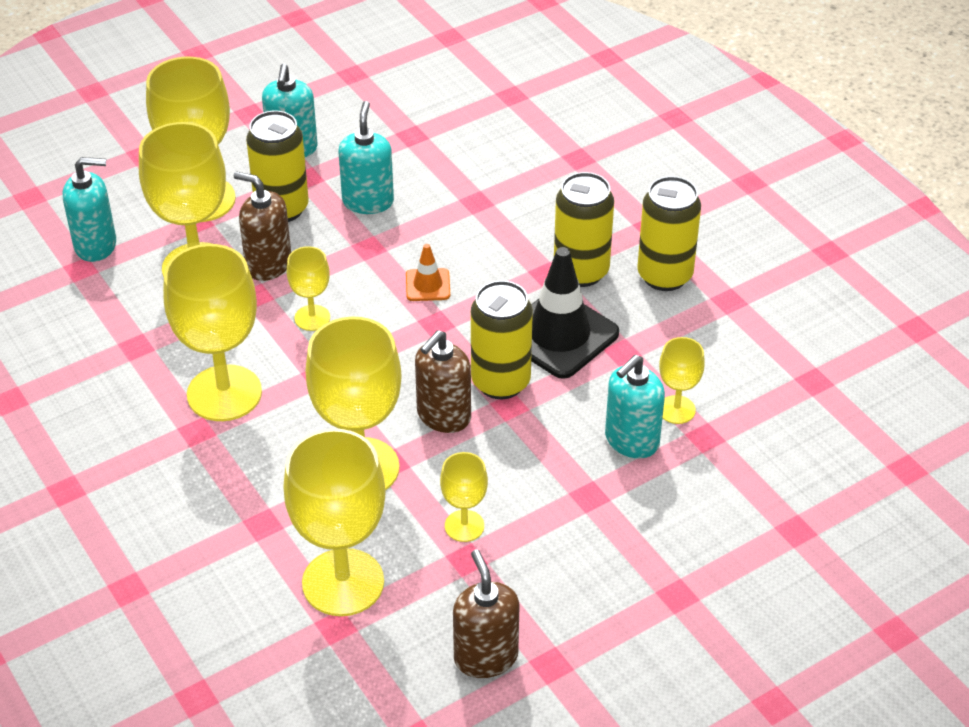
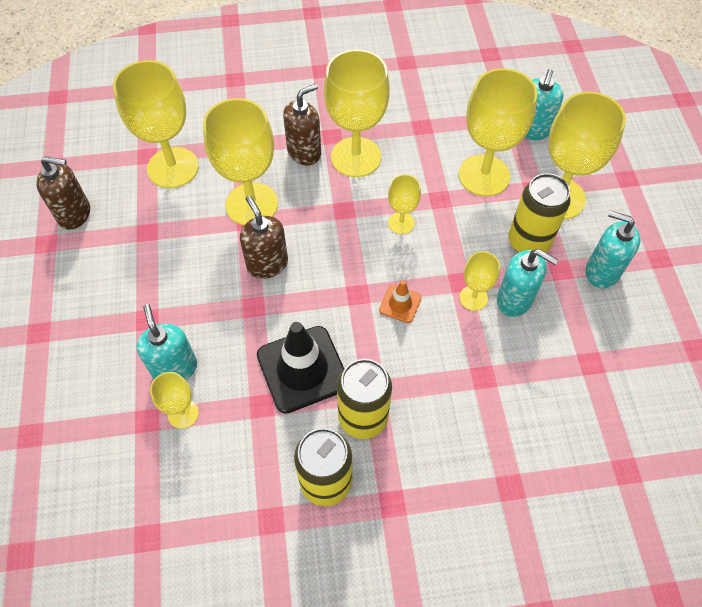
camera: 115 degrees right, 15 degrees up
brown soap dispenser [234,171,291,281] -> brown soap dispenser moved to [283,83,321,165]
yellow goblet [440,452,488,542] -> yellow goblet moved to [460,251,500,311]
yellow can [471,280,533,399] -> none

